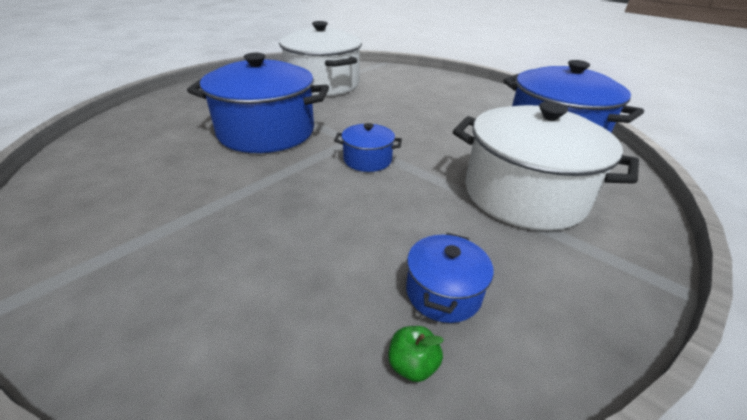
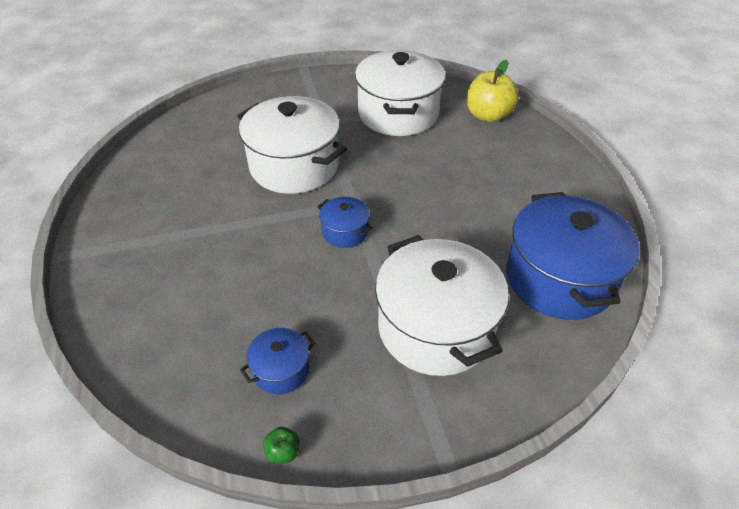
camera: 35 degrees right, 10 degrees up
blue pot [187,53,329,153] -> white pot [237,96,347,194]
green apple [388,326,444,382] -> green apple moved to [263,427,300,464]
none -> yellow apple [466,60,518,122]

